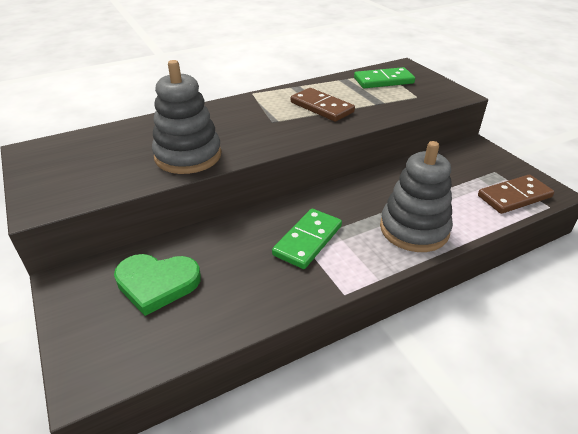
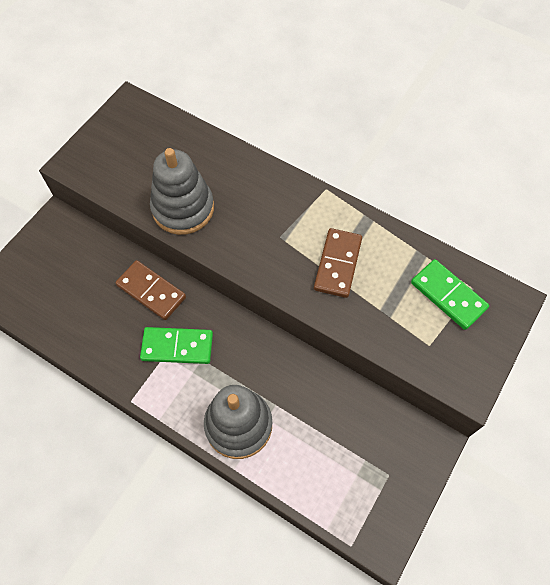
camera: 60 degrees right, 25 degrees up
green heart [114,254,201,316] -> none
brown domino [478,175,554,214] -> brown domino moved to [116,260,186,320]

